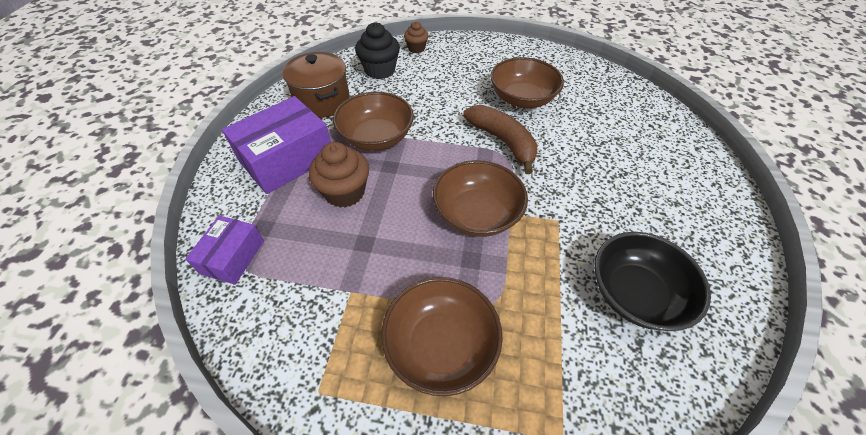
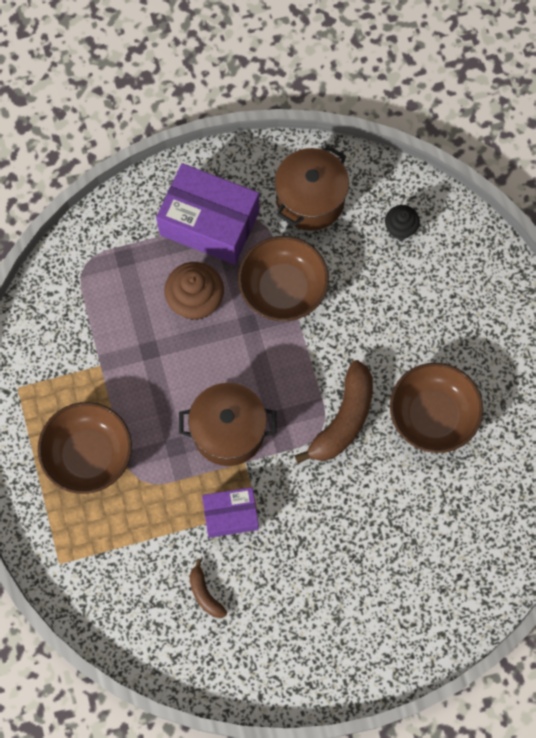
camera: 65 degrees right, 20 degrees up
purple box [185,215,264,285] -> purple box moved to [202,487,259,538]
black cupcake [355,22,400,79] -> black cupcake [385,205,420,240], size x0.60
brown cupcake [404,21,429,53] -> none
brown bowl [433,160,528,237] -> brown pot [179,383,276,466]
black bowl [594,232,711,331] -> brown banana [190,559,227,618]

